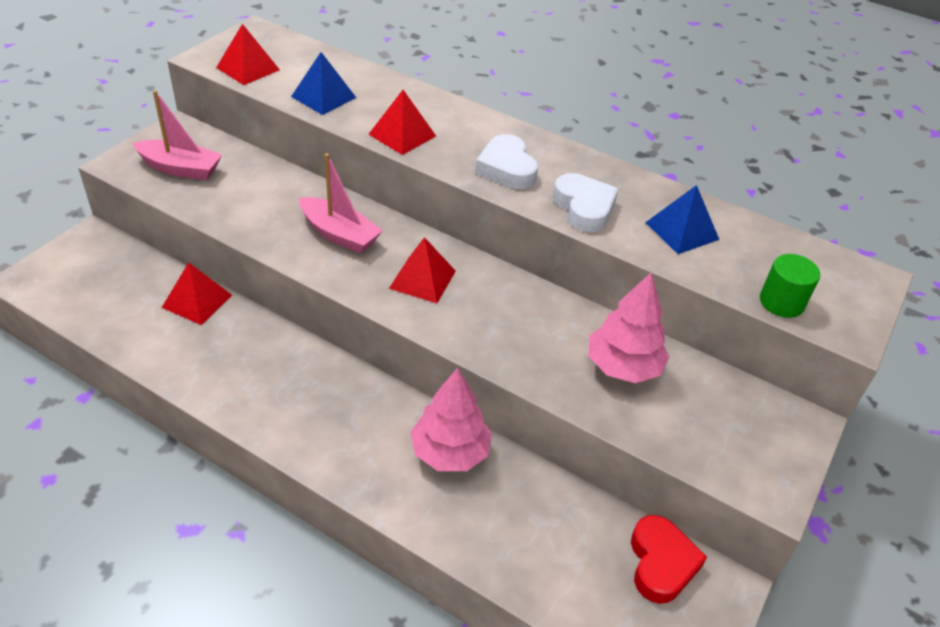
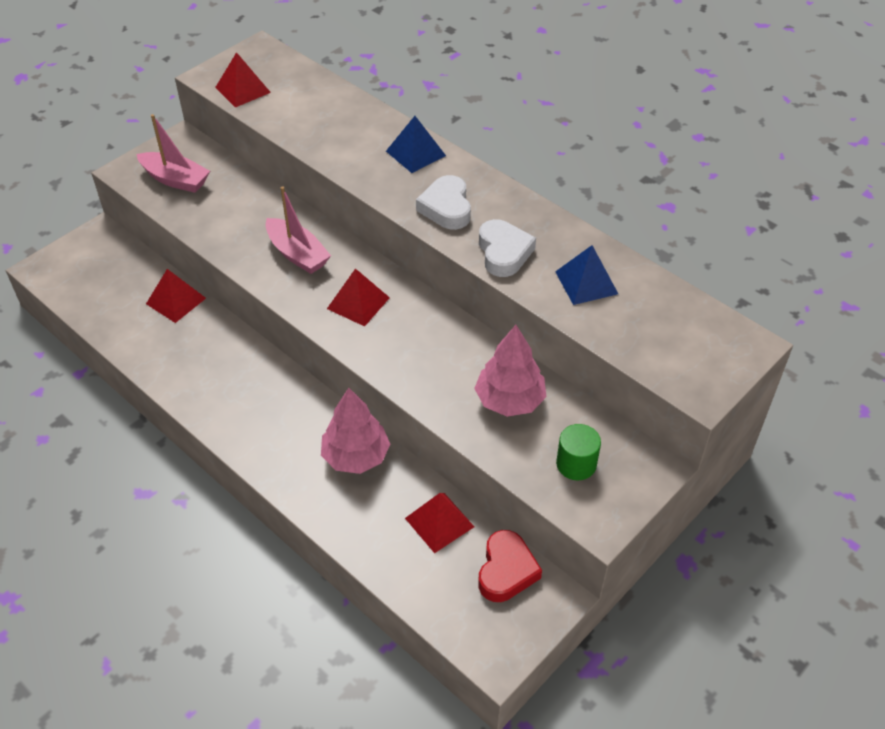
camera: 15 degrees right, 5 degrees up
blue pyramid [291,52,356,115] -> blue pyramid moved to [386,116,446,173]
red pyramid [368,90,436,155] -> red pyramid moved to [405,493,474,553]
green cylinder [760,254,820,318] -> green cylinder moved to [556,424,601,480]

